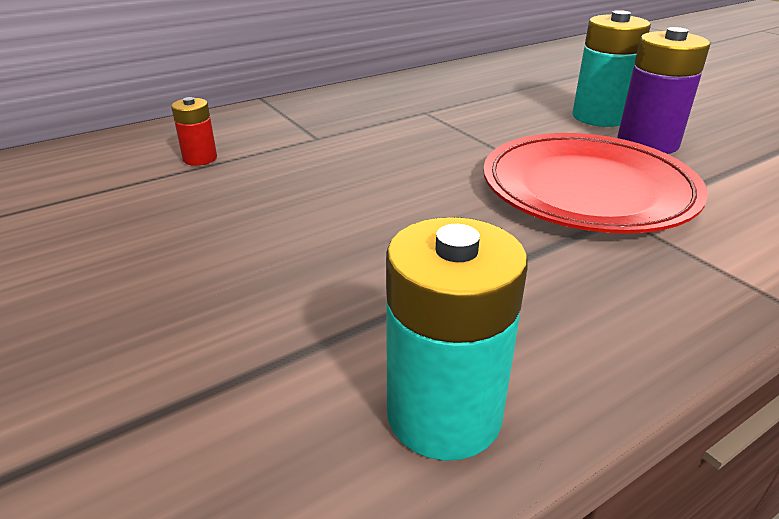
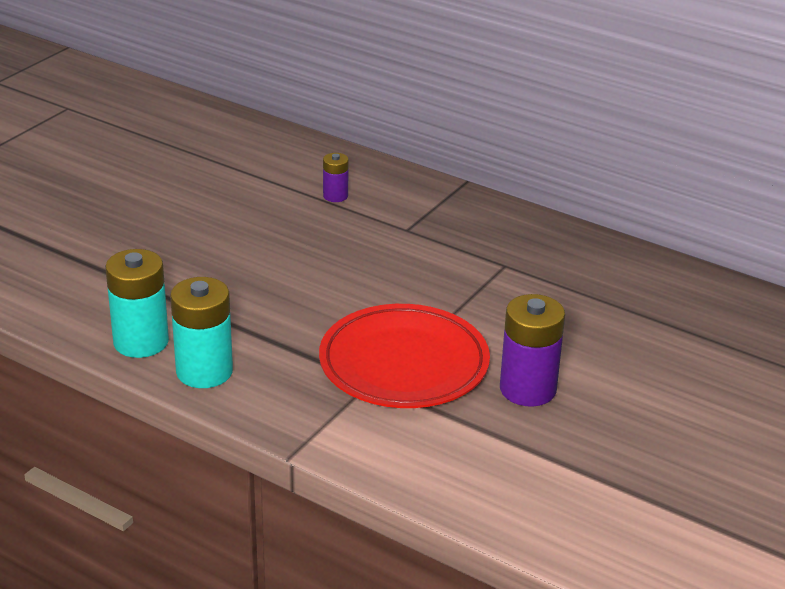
camera: 65 degrees right, 0 degrees up
red battery [171,97,217,166] -> purple battery [323,153,349,202]
turquoise battery [572,10,651,127] -> turquoise battery moved to [170,277,233,388]

